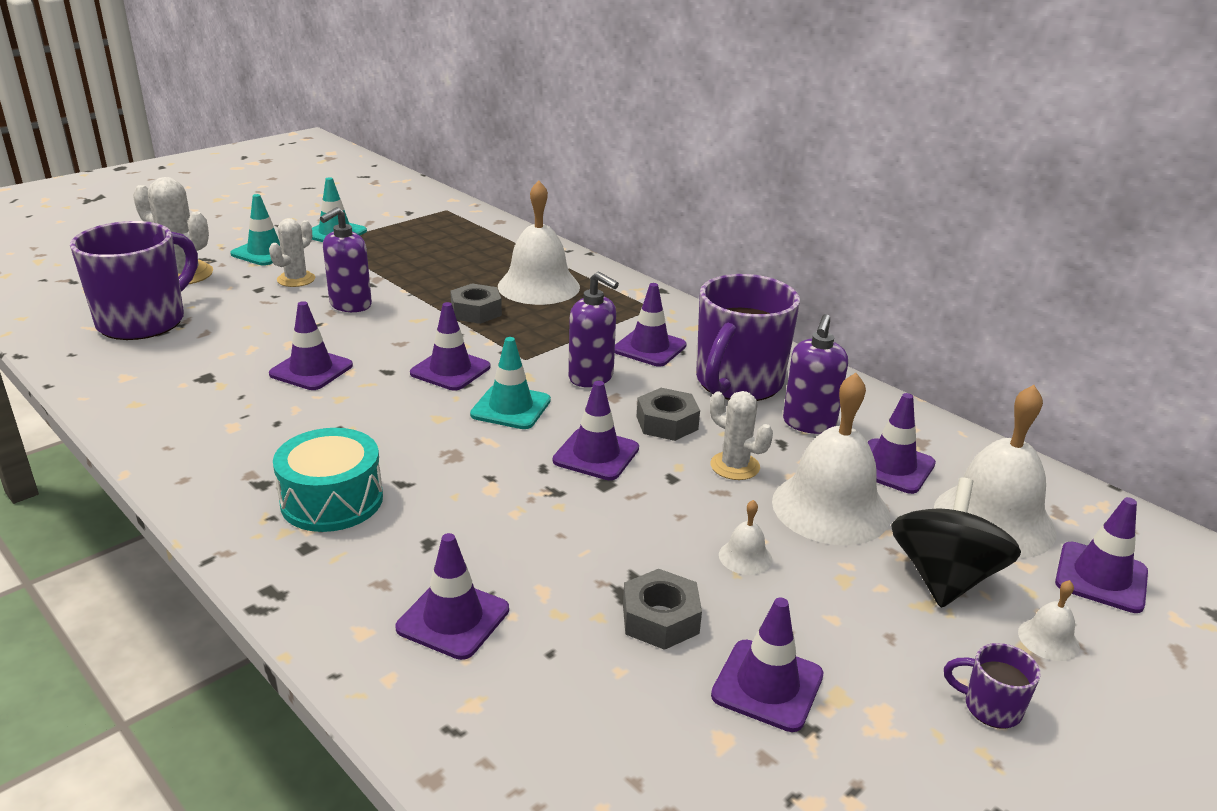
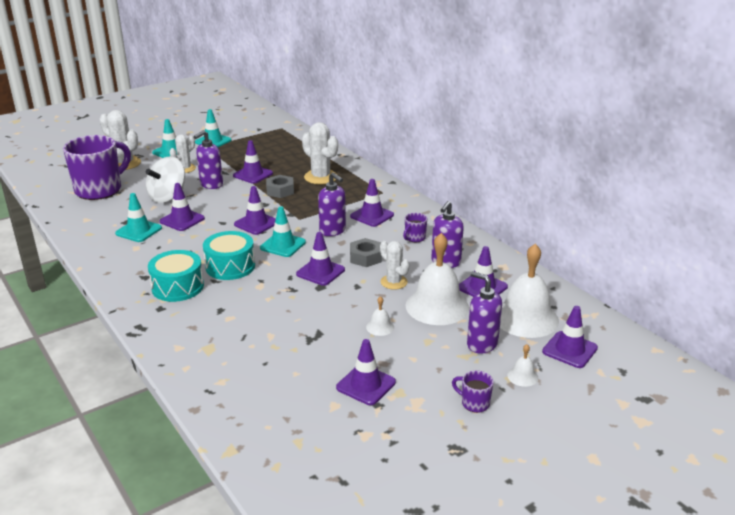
camera: 10 degrees right, 0 degrees up
purple traffic cone [396,533,509,660] -> purple traffic cone moved to [233,140,273,184]
white bell [498,180,580,305] -> white cactus [302,122,338,184]
grey nut [623,569,702,650] -> none
purple mug [696,274,800,401] -> purple mug [403,213,427,242], size x0.41
black spinning top [891,478,1021,608] -> purple soap dispenser [467,271,502,354]
none -> turquoise traffic cone [115,193,162,242]
none -> white spinning top [146,157,185,203]
none -> turquoise drum [203,231,255,280]

